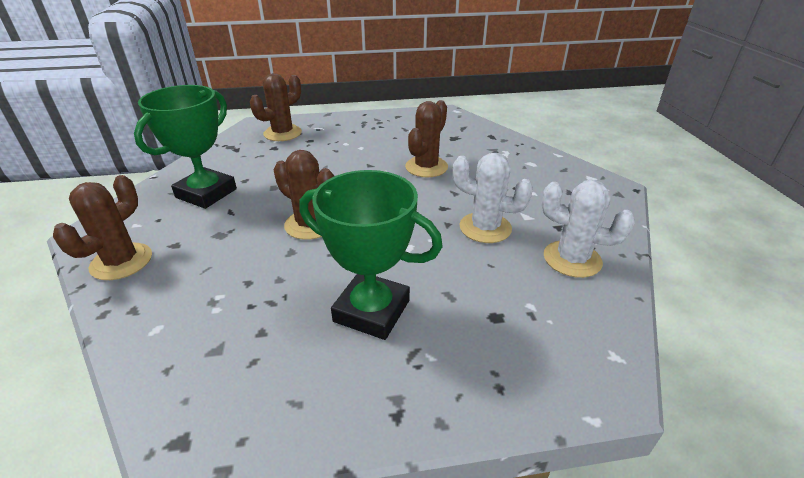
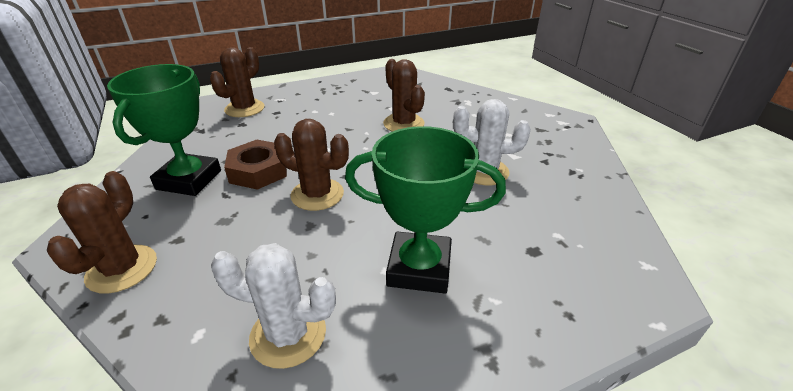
camera: 15 degrees left, 0 degrees up
brown cactus [405,100,448,178] -> brown cactus turned 45 degrees counterclockwise [383,59,425,132]
white cactus [541,180,635,278] -> white cactus moved to [211,243,336,369]
none -> brown nut [224,140,287,190]

